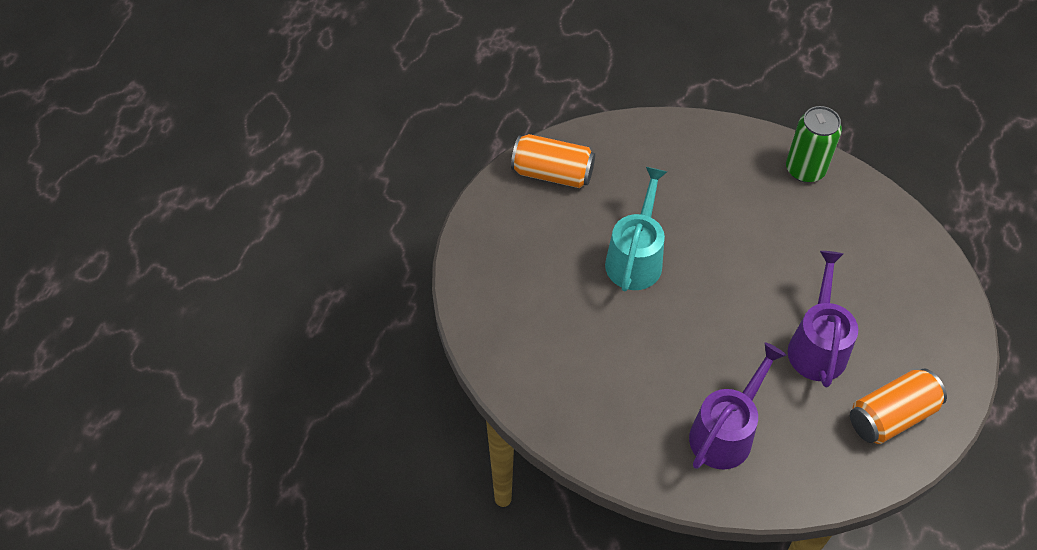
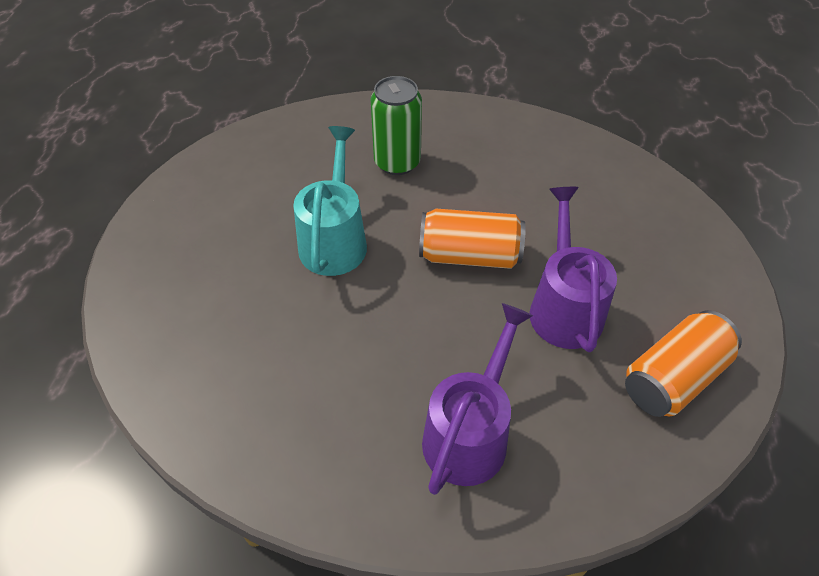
camera: 10 degrees left, 5 degrees down
orange can [511,134,595,188] -> orange can moved to [419,209,526,269]
green can [786,106,842,183] -> green can moved to [371,76,422,175]

